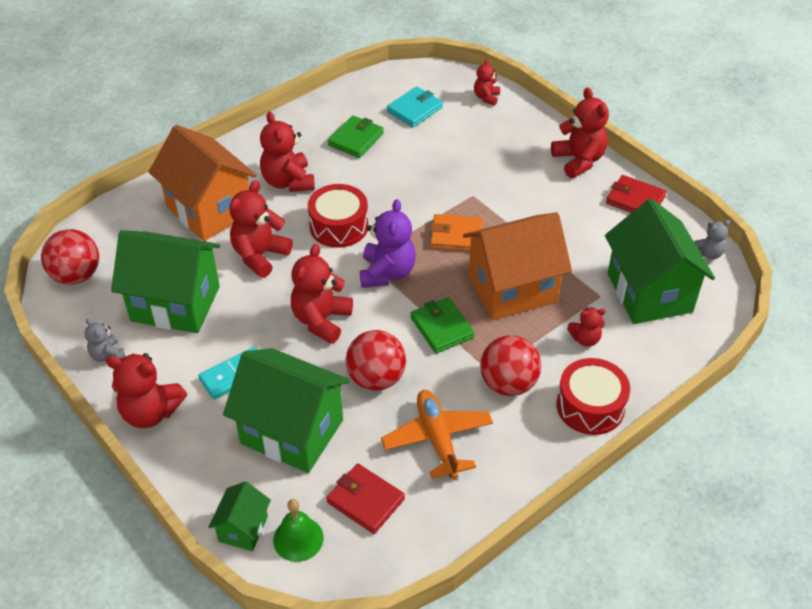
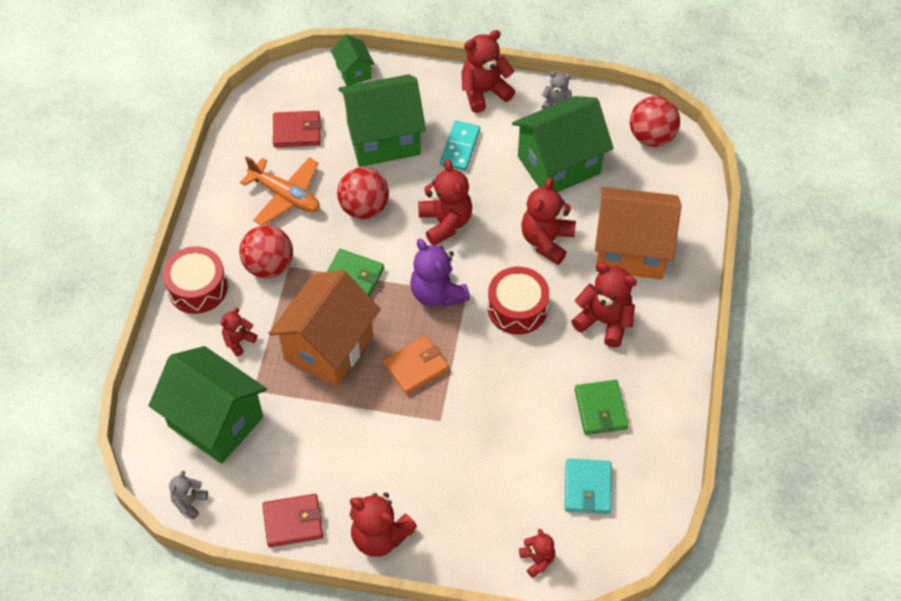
camera: 140 degrees right, 10 degrees up
red teddy bear [230,180,293,278] -> red teddy bear turned 150 degrees counterclockwise [521,177,576,265]
green bell [273,499,324,562] -> none

